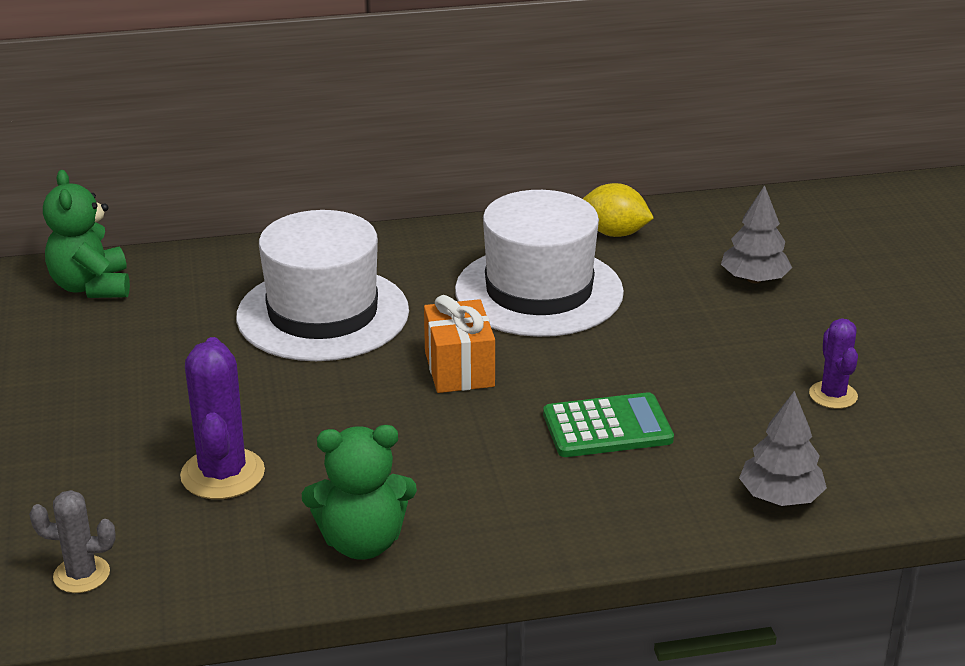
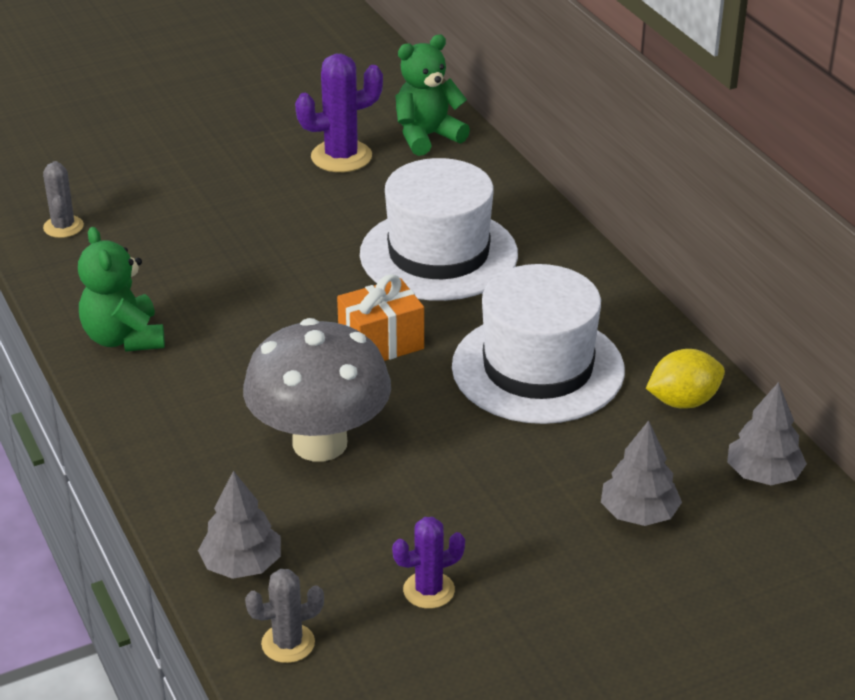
camera: 75 degrees right, 5 degrees up
purple cactus [180,337,265,499] -> purple cactus moved to [295,54,383,172]
green calculator [543,392,674,457] -> grey mushroom [243,318,391,462]
yellow lemon [583,183,654,237] -> yellow lemon turned 60 degrees clockwise [646,349,725,409]
none -> grey cactus [245,569,324,663]
none -> grey tree [727,382,807,485]

